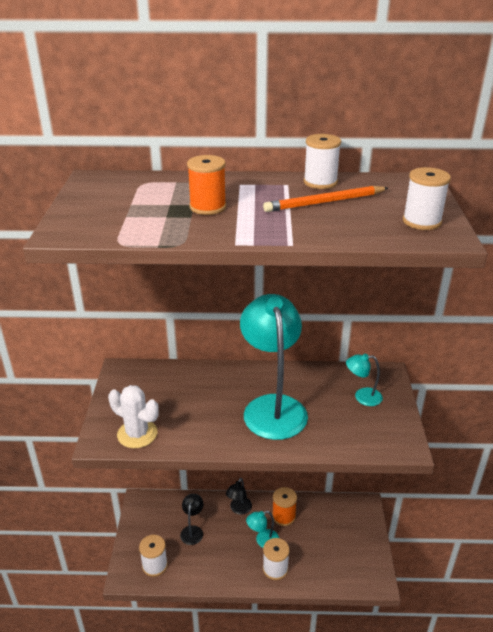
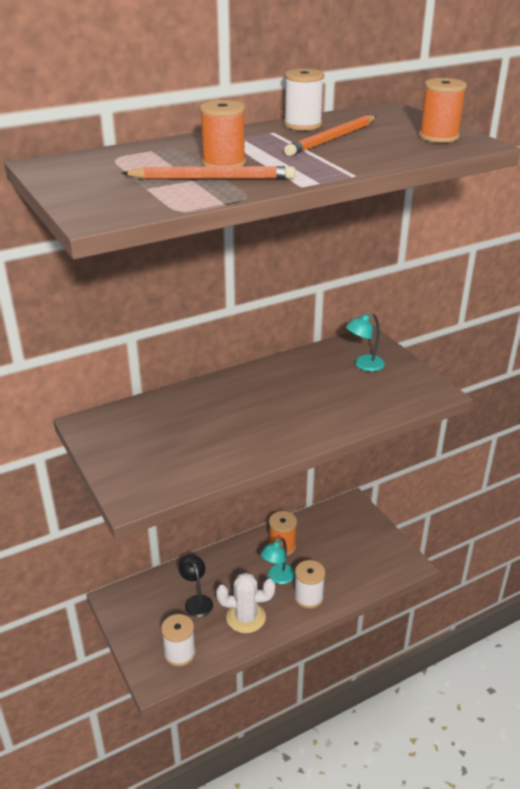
camera: 30 degrees left, 0 degrees up
white cactus [108,385,159,448] -> white cactus moved to [216,573,275,633]
black lamp [226,478,252,515] -> none
turquoise lamp [240,294,308,440] -> none
white spool [403,167,451,230] -> orange spool [419,78,467,143]
none -> orange pencil [121,166,295,179]

